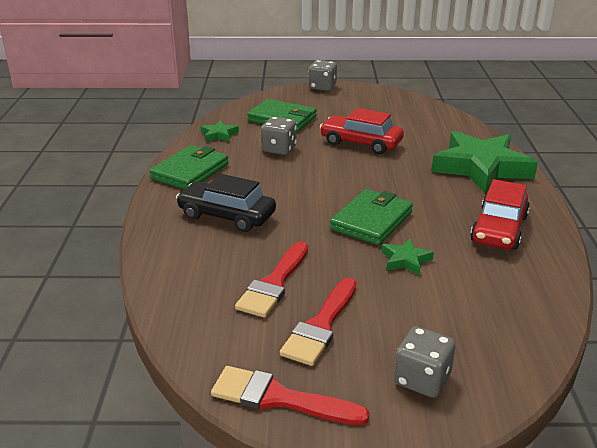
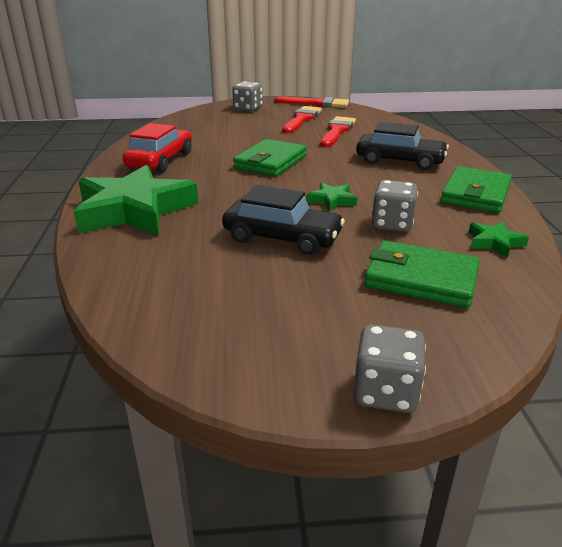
camera: 175 degrees right, 0 degrees up
red car [320,108,404,154] -> black car [222,185,345,255]
green star [382,239,434,276] -> green star moved to [307,183,357,212]

